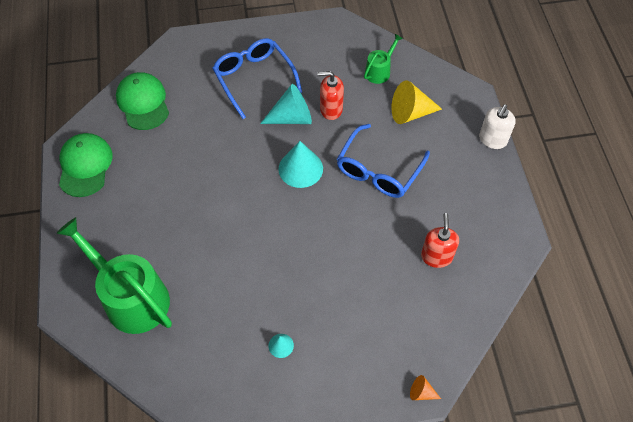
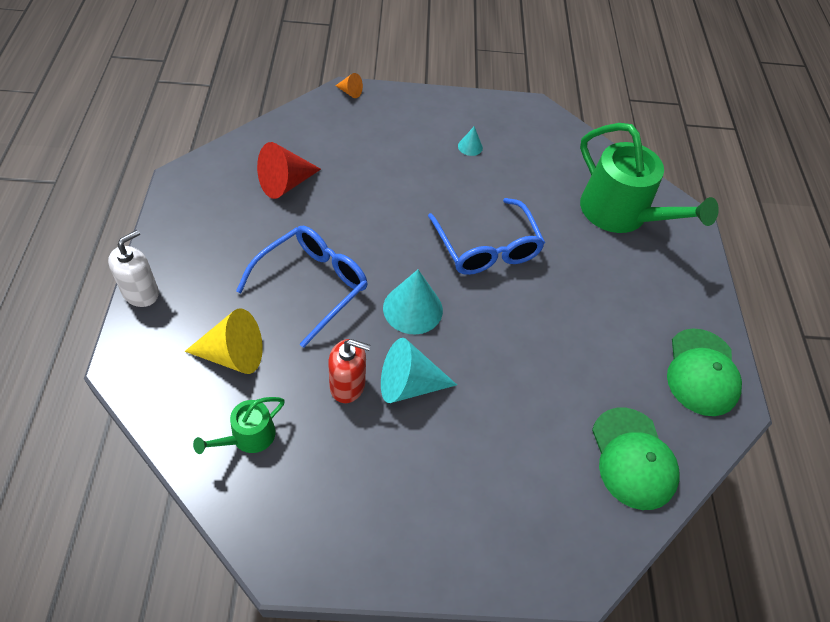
camera: 175 degrees left, 5 degrees down
blue glasses [212,38,302,119] -> blue glasses moved to [428,198,545,275]
red soap dispenser [421,213,459,268] -> red cone [257,142,321,199]

